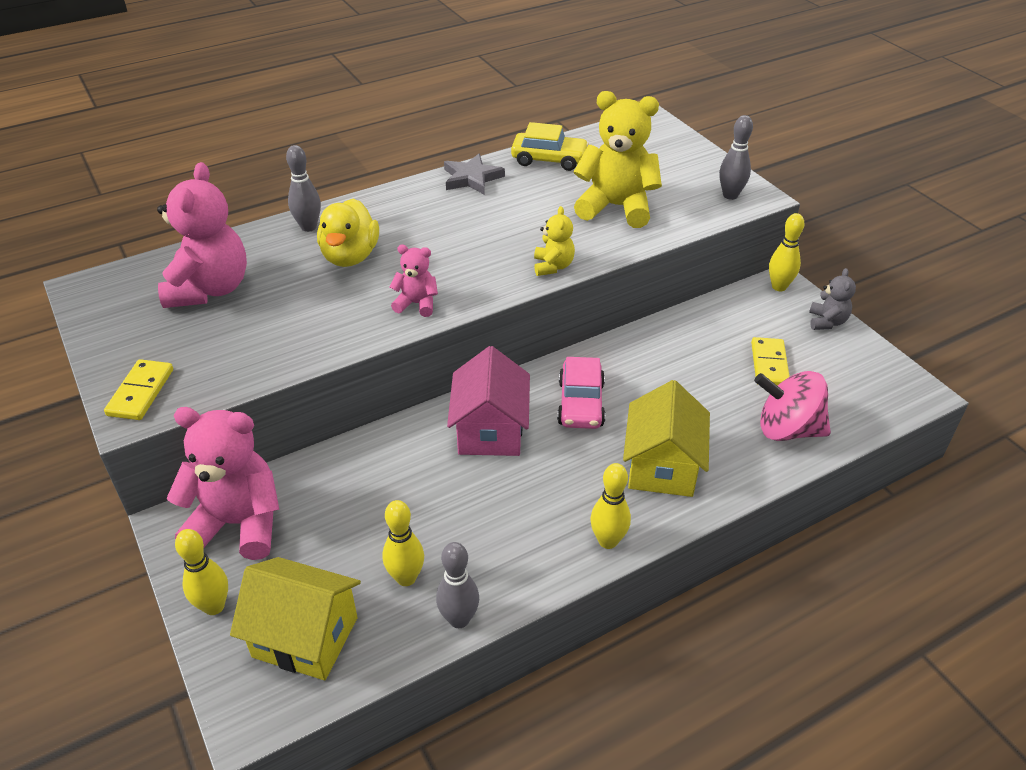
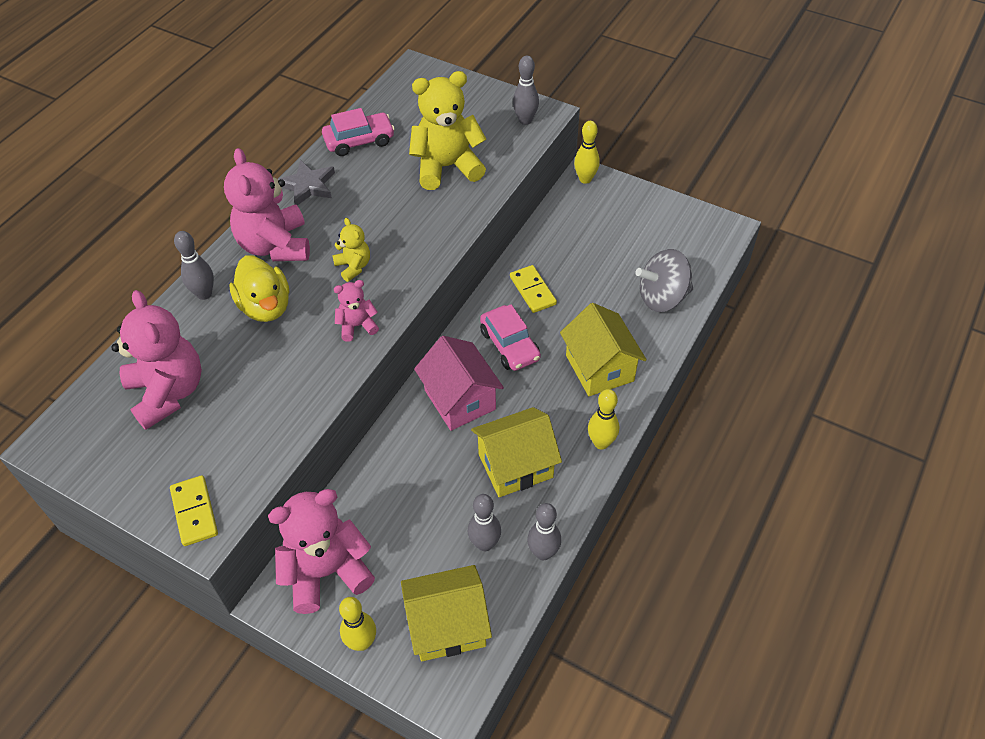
camera: 30 degrees left, 10 degrees up
yellow bowling pin [382,500,424,586] -> grey bowling pin [468,494,501,551]
yellow car [511,122,589,171] -> pink car [322,108,395,156]
yellow teddy bear [534,206,575,276] -> yellow teddy bear moved to [332,218,370,282]
yellow domino [751,337,790,386] -> yellow domino moved to [510,265,557,313]
pink spinning top [754,371,831,441] -> grey spinning top [635,249,693,312]
grey teddy bear [809,268,856,330] -> none
none -> pink teddy bear [224,148,310,261]
none -> yellow house [471,407,562,497]

